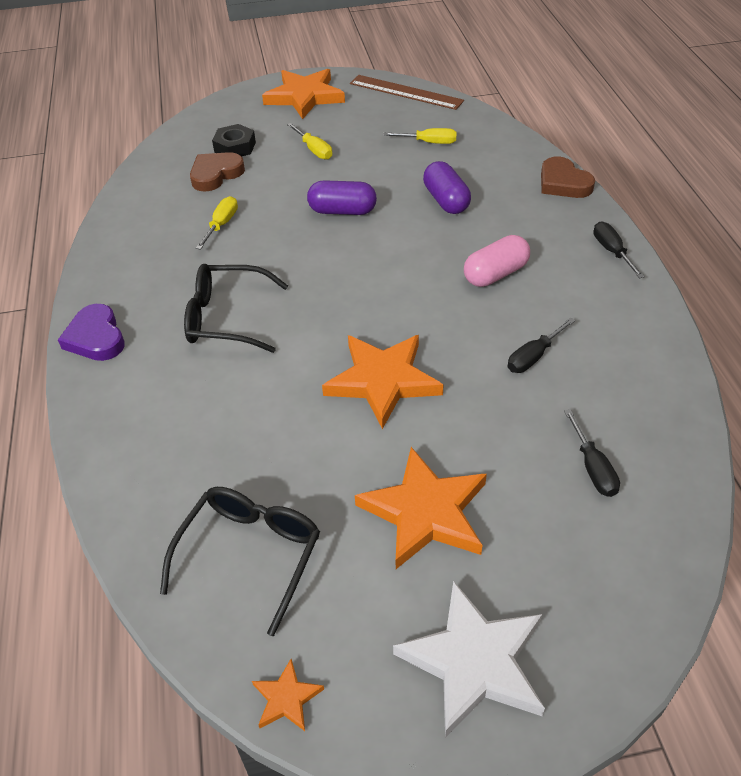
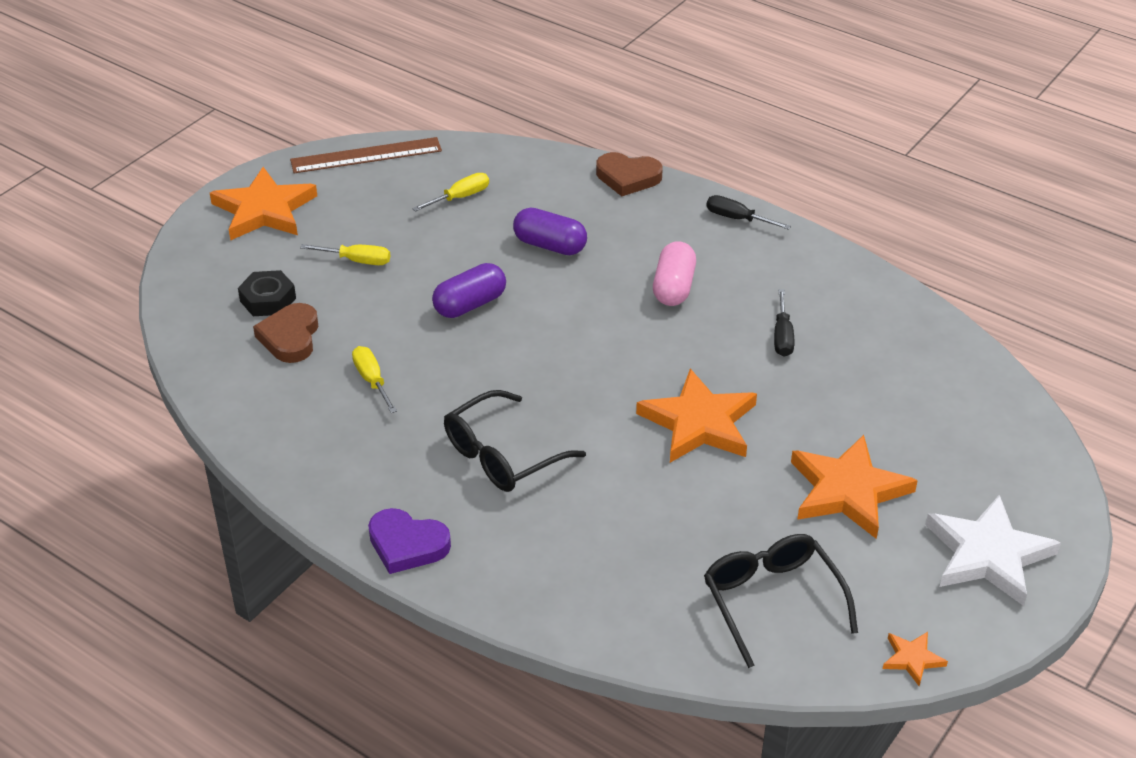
camera: 45 degrees left, 5 degrees down
black screwdriver [564,409,620,497] -> none

